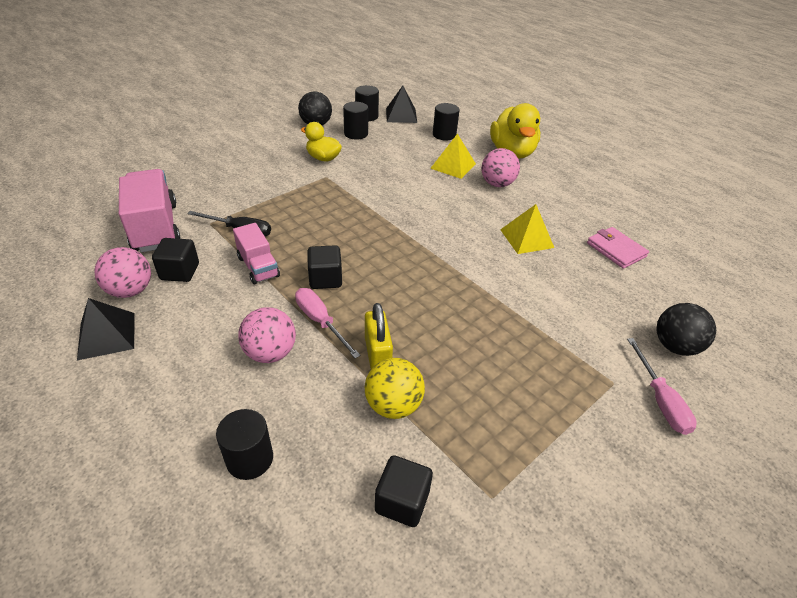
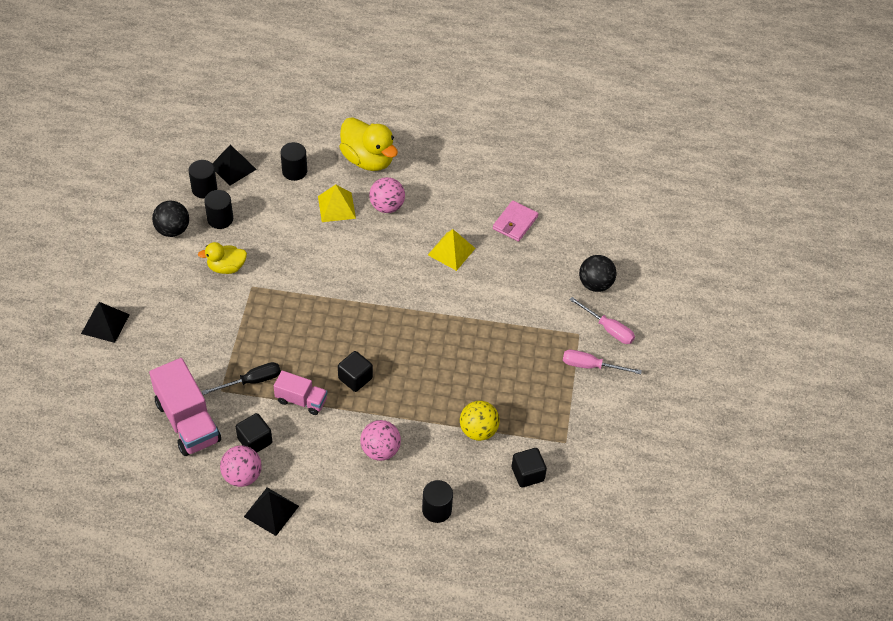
camera: 40 degrees left, 10 degrees up
pink truck [119,169,181,252] -> pink truck turned 150 degrees counterclockwise [149,358,221,456]
pink screwdriver [295,288,360,358] -> pink screwdriver moved to [563,350,642,374]
yellow padlock [365,303,393,369] -> none
pink wallet [587,227,649,269] -> pink wallet turned 75 degrees counterclockwise [493,200,538,242]
none -> black pyramid [81,302,130,343]

